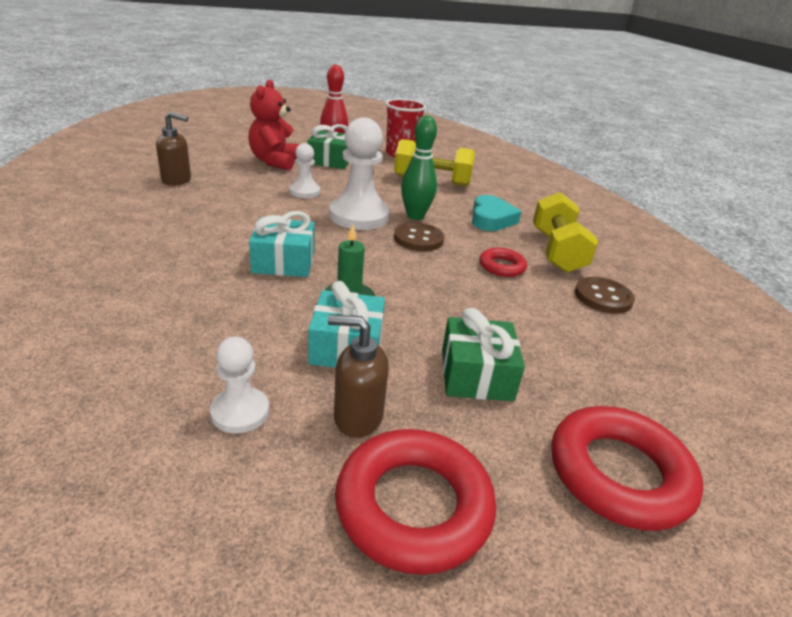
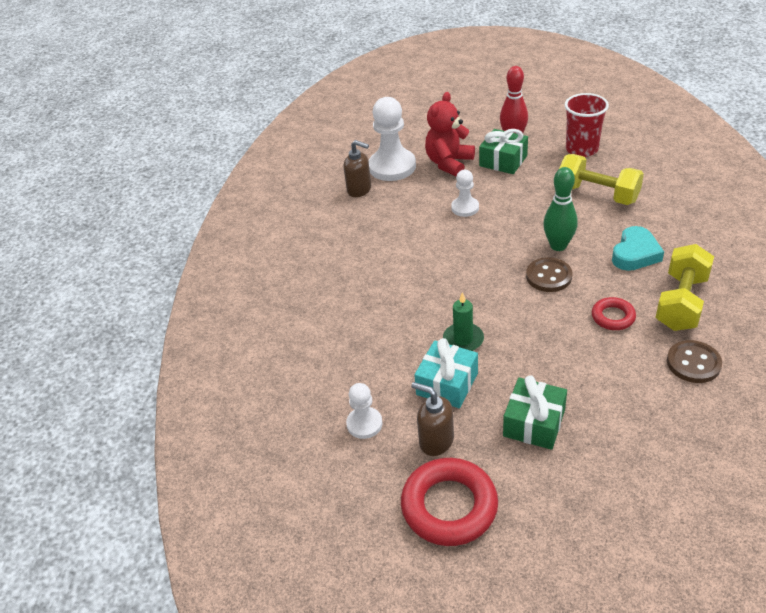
camera: 30 degrees right, 10 degrees up
turquoise gift [249,211,315,277] -> none
white pawn [329,117,390,230] -> white pawn moved to [369,97,416,181]
red ring [552,406,703,531] -> none

